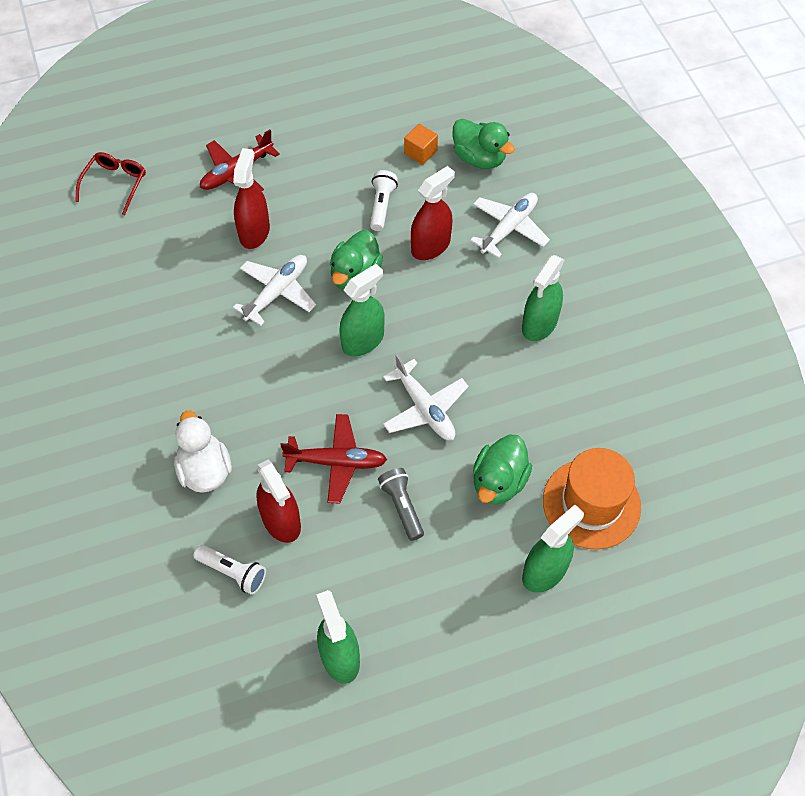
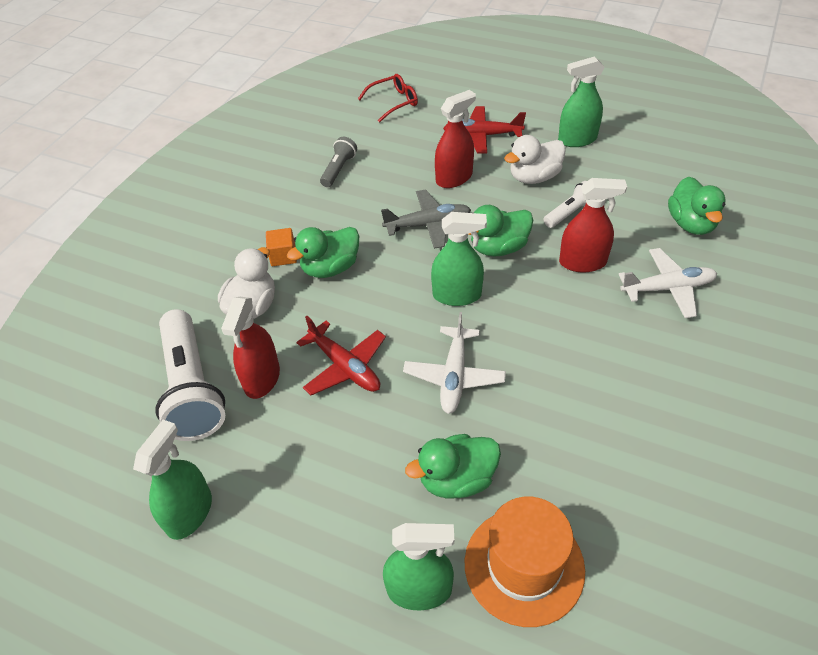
camera: 45 degrees right, 10 degrees down
white flashlight [193,544,266,595] -> white flashlight [155,309,225,441], size x2.02
white plane [233,255,316,326] -> grey plane [381,190,471,249]
grey flashlight [378,468,424,541] -> grey flashlight moved to [320,137,357,187]
orange cube [404,124,438,165] -> orange cube moved to [266,228,297,266]
green spray bottle [522,255,564,341] -> green spray bottle moved to [558,56,605,147]
none -> green duck [287,227,359,278]
none -> white duck [504,135,566,184]

